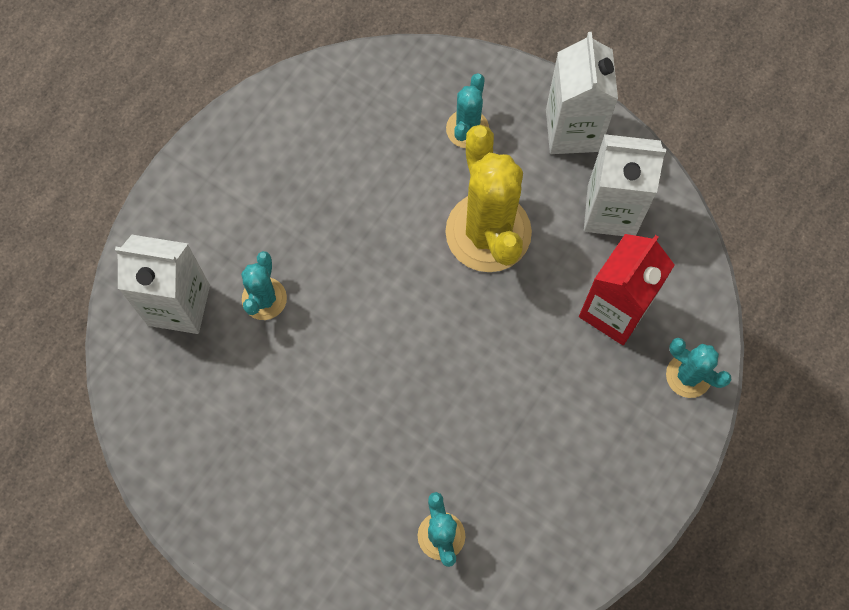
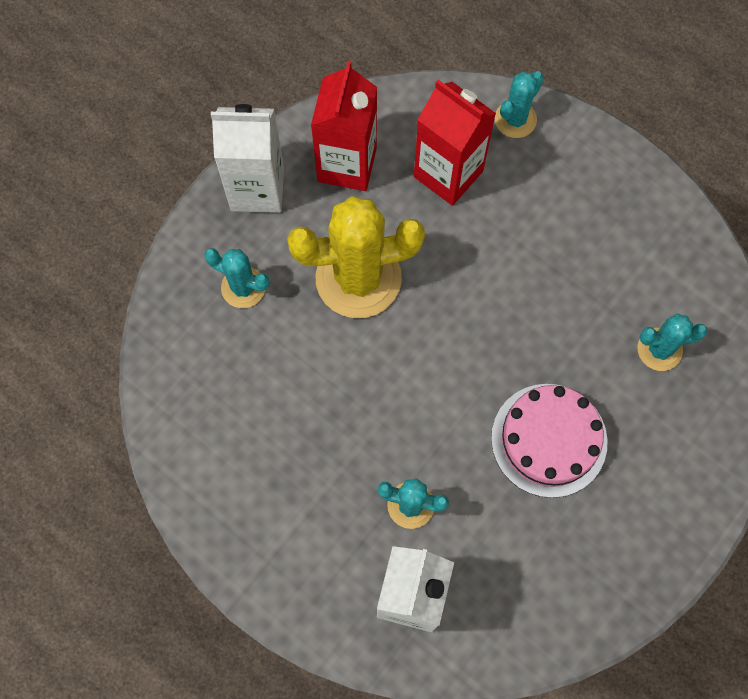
camera: 85 degrees left, 0 degrees up
white carton [584,134,666,236] -> red carton [311,62,377,191]
none -> pink cake [491,384,608,498]

